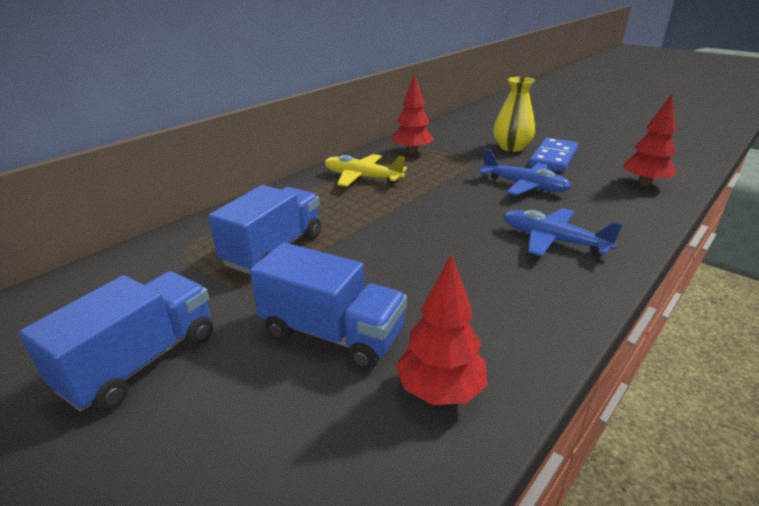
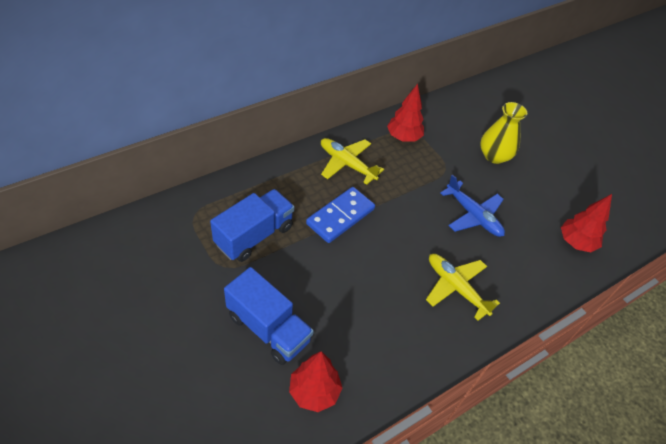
camera: 10 degrees right, 20 degrees up
blue truck [19,271,213,412] -> none
blue plane [503,208,623,257] -> yellow plane [426,254,500,321]
blue domino [529,138,578,172] -> blue domino moved to [306,187,375,243]

